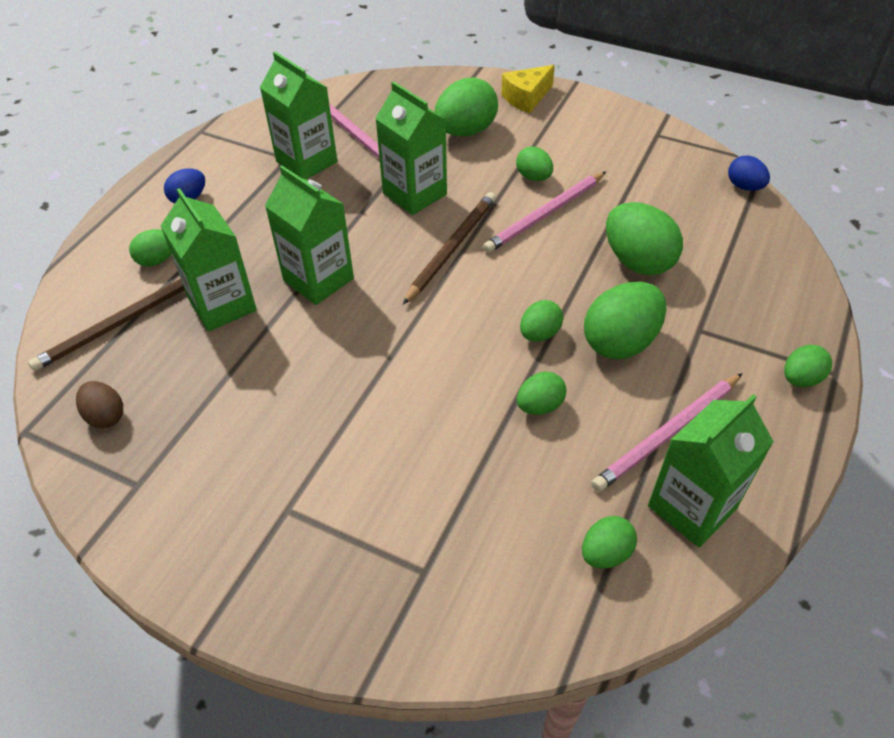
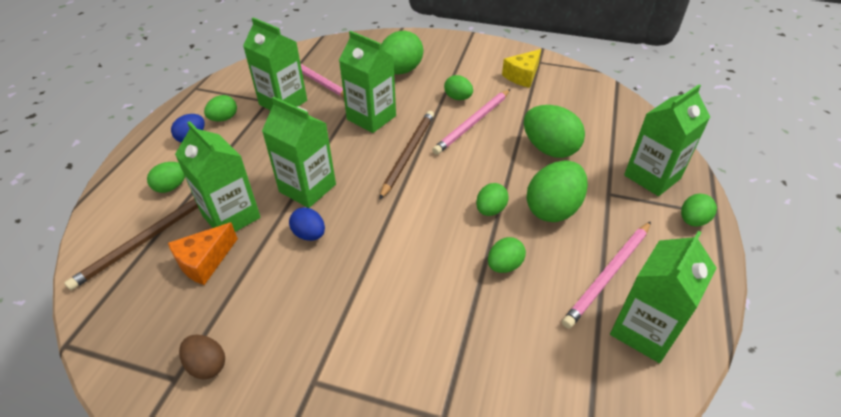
camera: 10 degrees left, 5 degrees down
brown egg [76,381,123,428] -> brown egg moved to [179,335,225,379]
yellow cheese [501,65,555,113] -> yellow cheese moved to [502,49,541,88]
green egg [582,516,637,569] -> green egg moved to [204,95,237,121]
blue egg [728,156,770,191] -> blue egg moved to [289,207,325,241]
none -> orange cheese [168,222,238,285]
none -> green carton [624,84,710,196]

